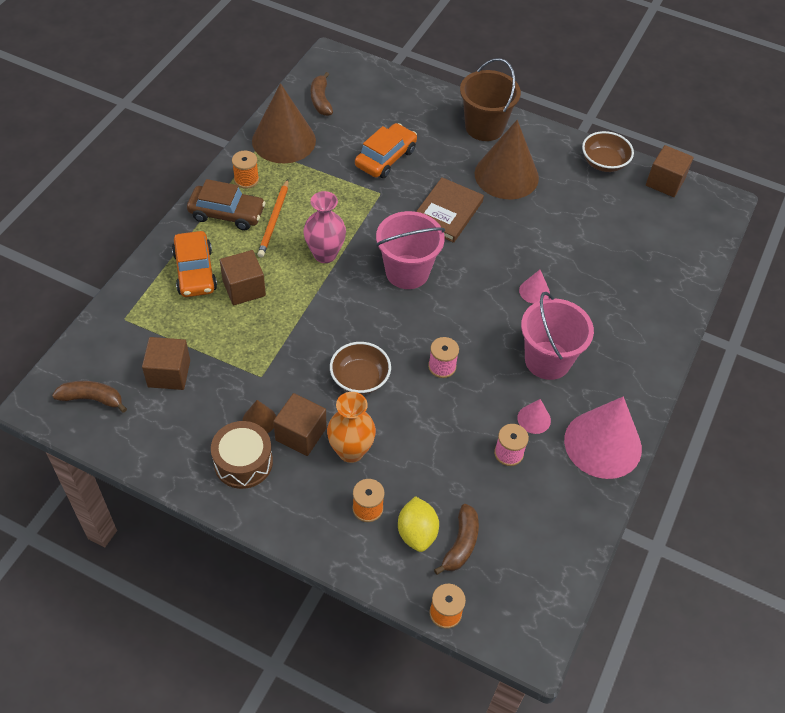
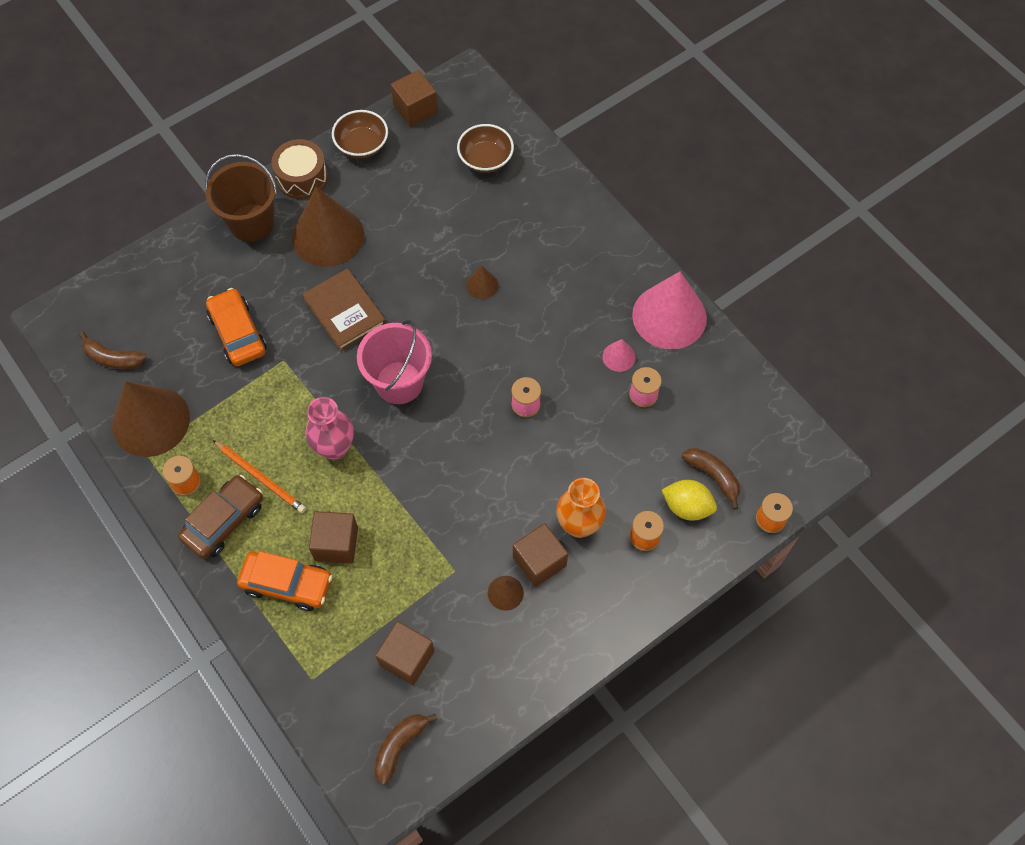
camera: 60 degrees left, 10 degrees up
brown drum [211,421,273,489] -> brown drum moved to [271,139,328,199]
brown bowl [330,342,391,395] -> brown bowl moved to [457,124,514,173]
pink cone [519,270,550,304] -> brown cone [466,265,498,299]
pink bucket [521,292,594,380] -> none

